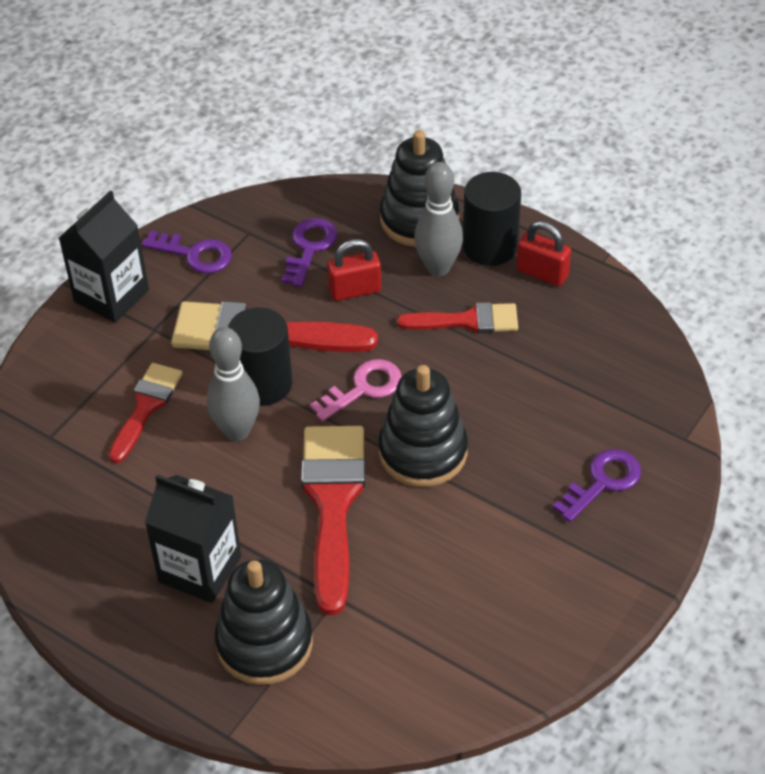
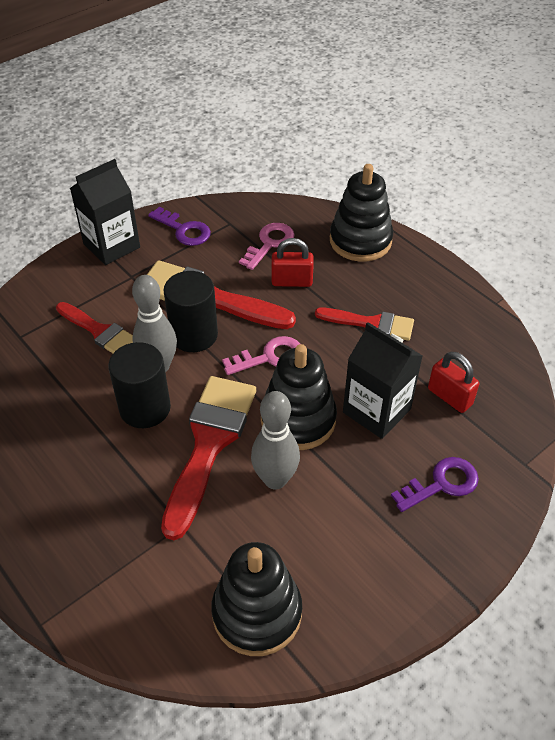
camera: 15 degrees right, 0 degrees up
red brush [109,363,183,463] -> red brush turned 90 degrees clockwise [56,302,133,353]
black carton [145,474,241,603] -> black carton moved to [343,322,423,439]
black stacking toy [215,559,313,685] -> black stacking toy moved to [211,542,302,656]
purple key [282,218,337,287] -> pink key [239,223,294,270]
grey bowling pin [414,162,463,276] -> grey bowling pin moved to [251,391,300,490]
black cylinder [463,172,521,266] -> black cylinder moved to [108,342,171,428]
red padlock [517,221,571,286] -> red padlock moved to [428,352,479,413]

